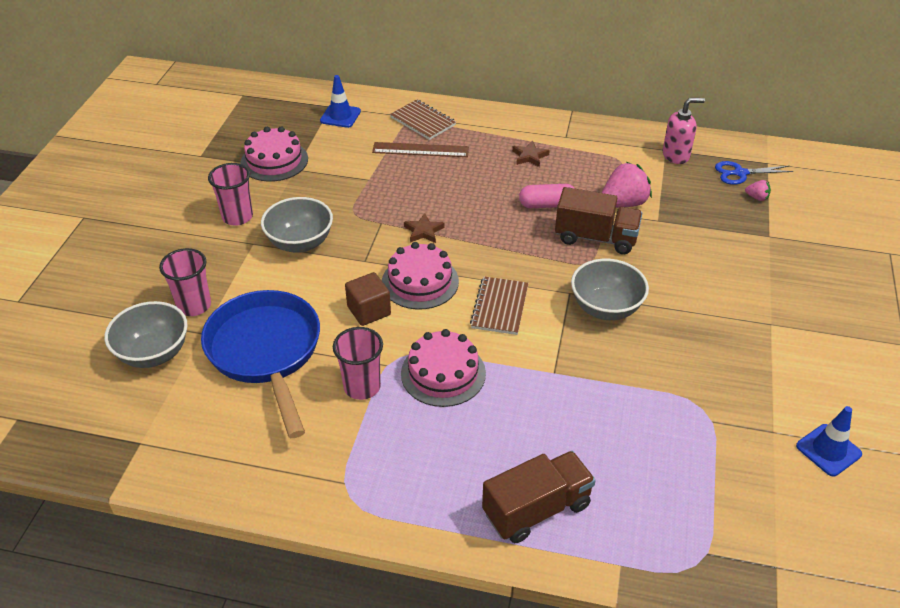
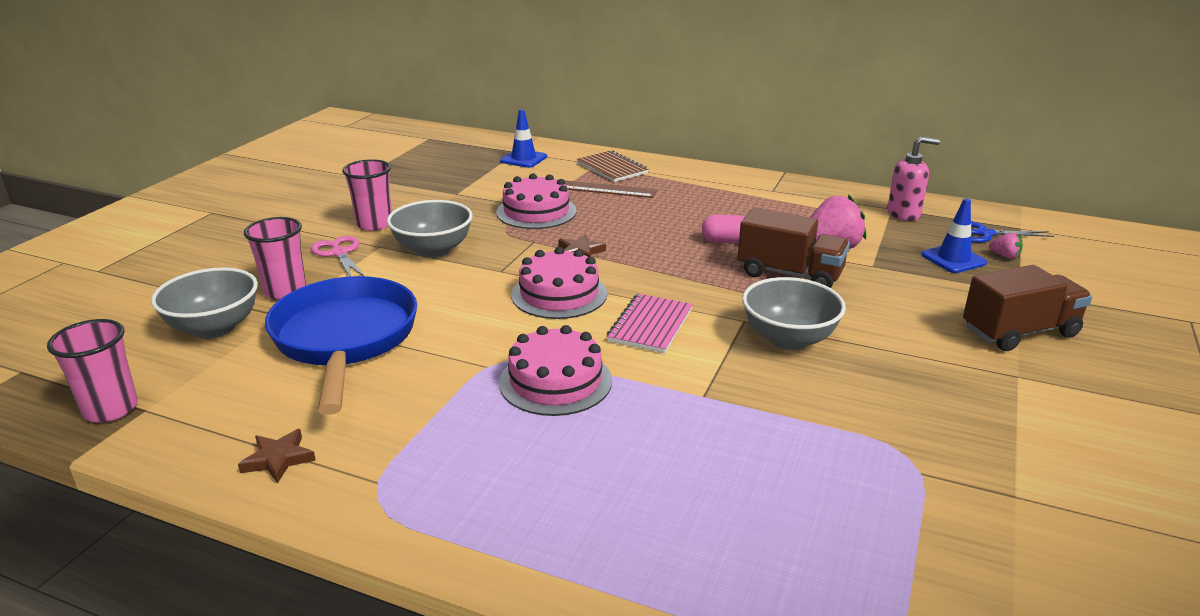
camera: 10 degrees right, 15 degrees down
pink cake [240,126,308,182] -> pink cake moved to [496,173,577,229]
pink cup [333,327,383,400] -> pink cup moved to [47,319,138,423]
brown cube [345,272,391,326] -> none
brown notebook [470,276,528,335] -> pink notebook [606,294,693,353]
brown truck [482,451,596,543] -> brown truck moved to [963,265,1092,351]
brown star [512,141,550,167] -> brown star moved to [238,429,316,484]
blue traffic cone [796,406,862,476] -> blue traffic cone moved to [921,198,987,273]
none -> pink scissors [311,236,365,277]

